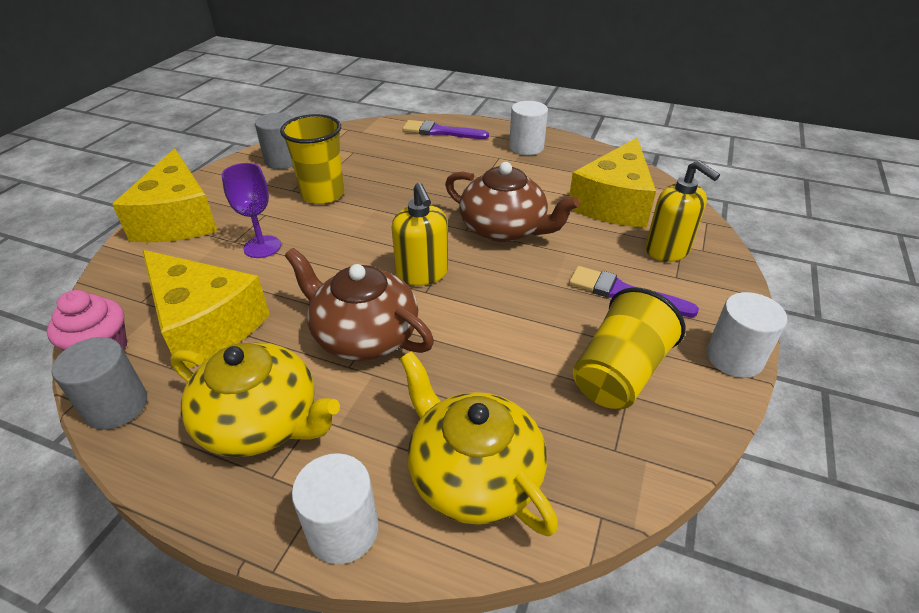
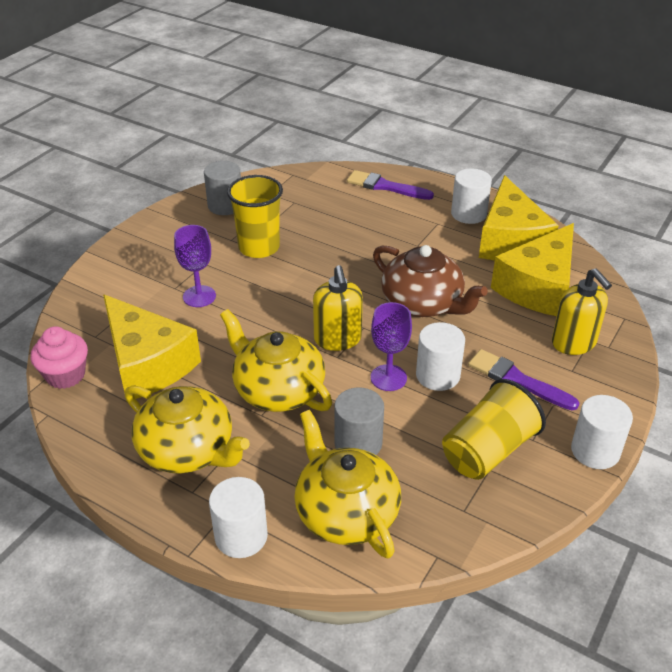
camera: 10 degrees right, 0 degrees up
grey cylinder [52,337,147,430] -> grey cylinder moved to [334,388,384,455]
yellow cheese [112,148,218,243] -> yellow cheese moved to [479,175,559,260]
brown teapot [285,248,434,361] -> yellow teapot [220,309,332,412]
none -> purple goblet [371,302,412,391]
none -> white cylinder [416,322,465,391]

